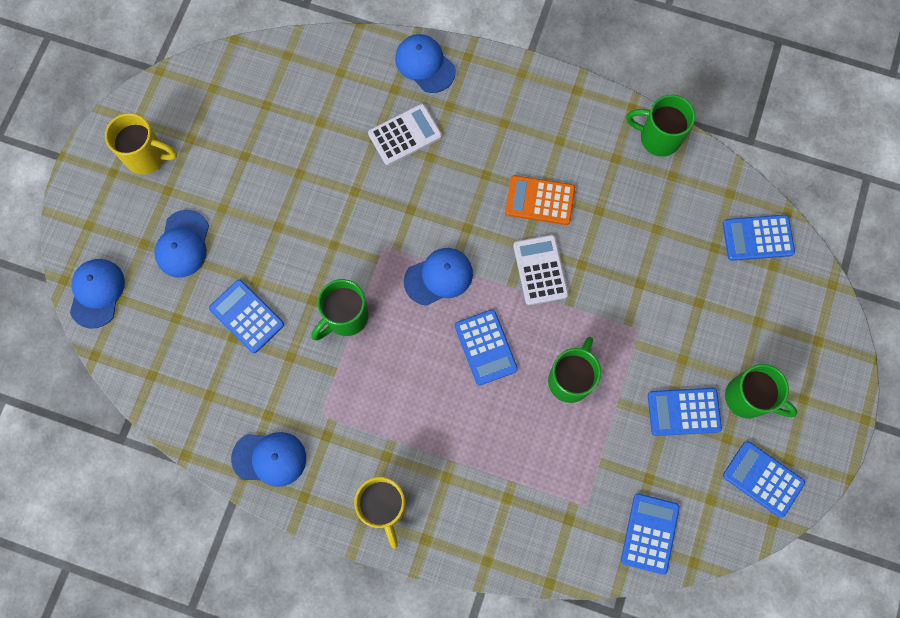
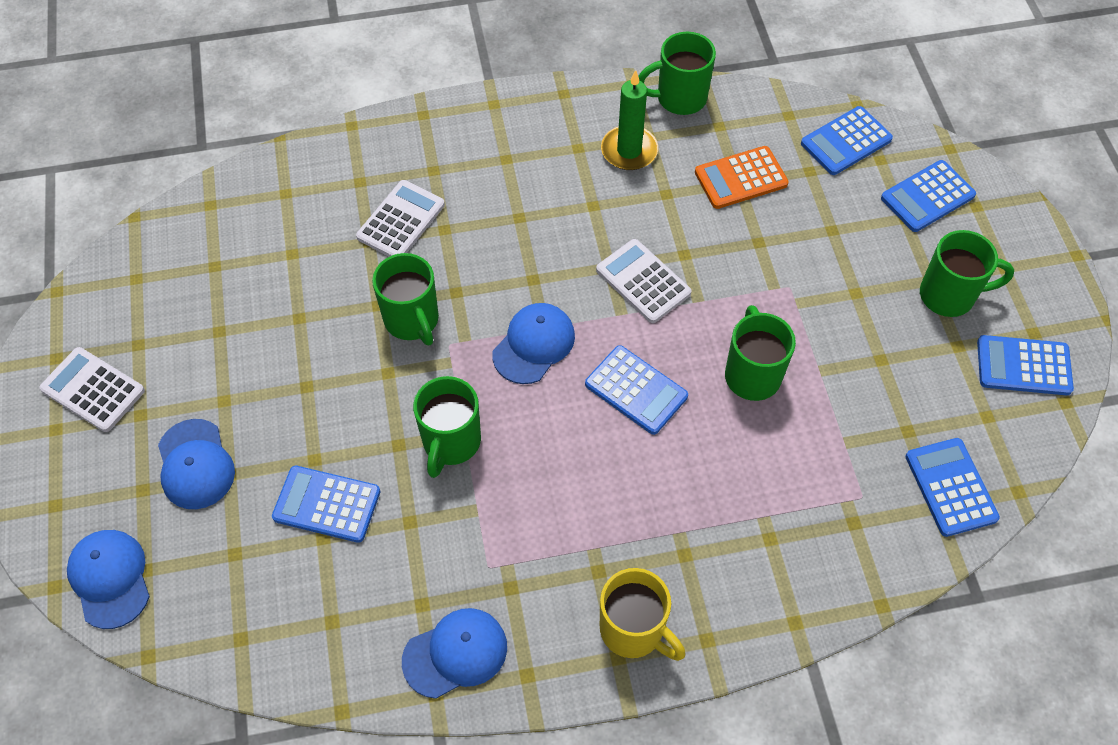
camera: 30 degrees left, 15 degrees down
yellow mug [105,113,177,175] -> white calculator [39,347,145,432]
blue cap [395,34,456,93] -> none
orange calculator [505,175,575,225] -> orange calculator moved to [695,146,789,209]
blue calculator [648,388,722,436] -> blue calculator moved to [881,160,976,232]
none -> green mug [372,253,439,346]
none -> green candle [601,70,658,170]

